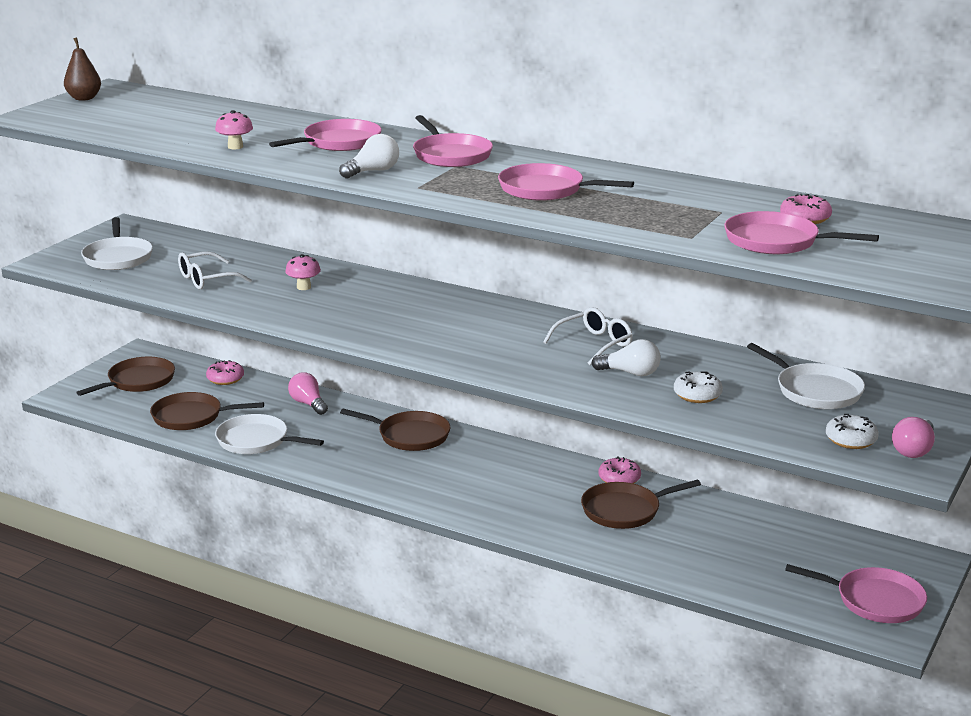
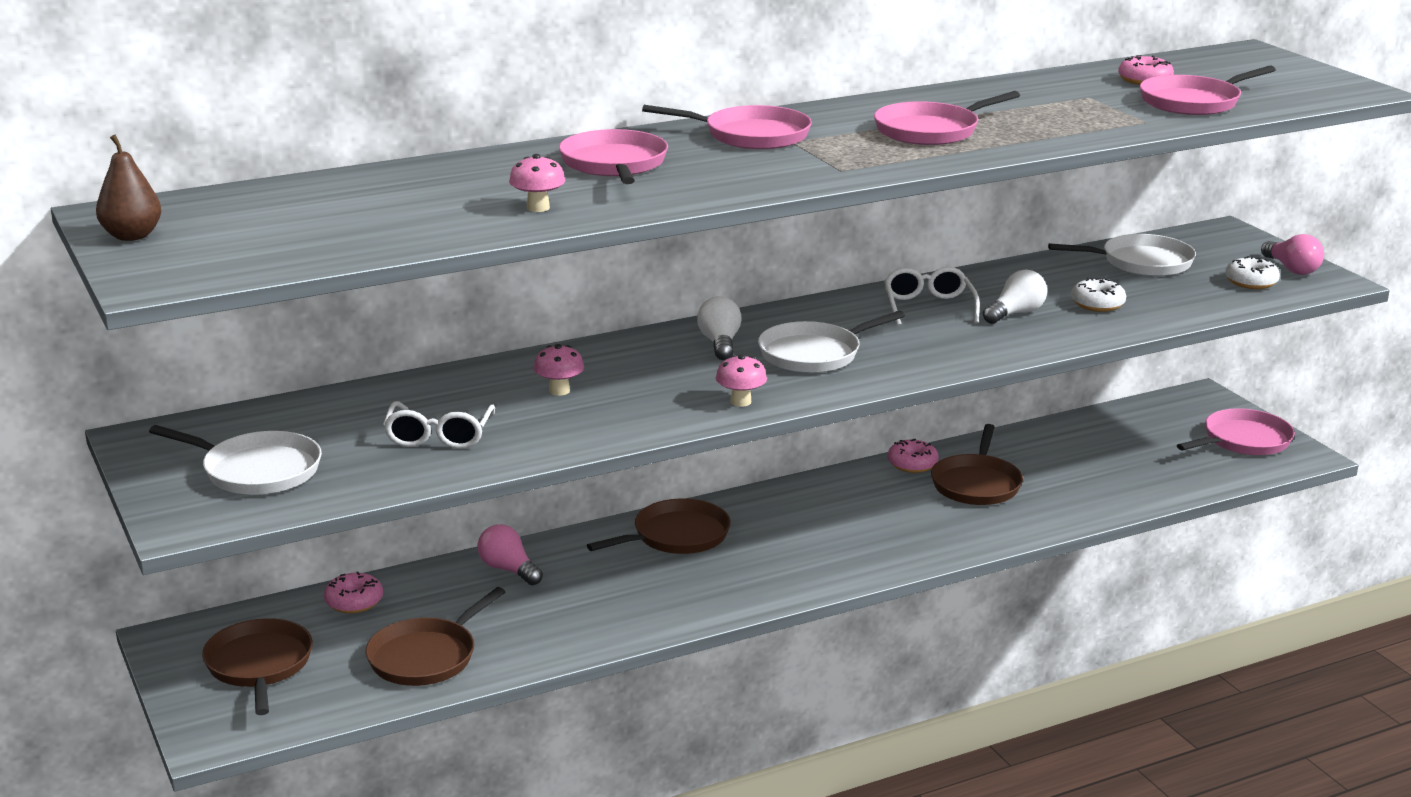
camera: 55 degrees left, 0 degrees up
white pan [215,414,324,454] -> white pan moved to [758,311,905,373]
pink light bulb [288,373,328,415] -> pink light bulb turned 45 degrees clockwise [477,524,543,585]
white light bulb [339,134,399,178] -> white light bulb moved to [697,296,742,360]
none -> pink mushroom [716,354,767,407]

